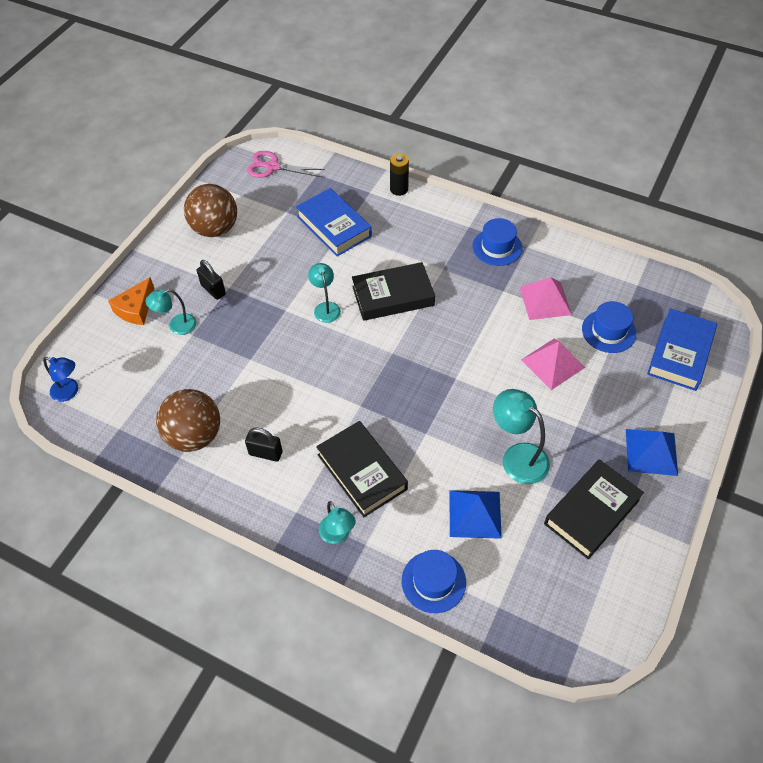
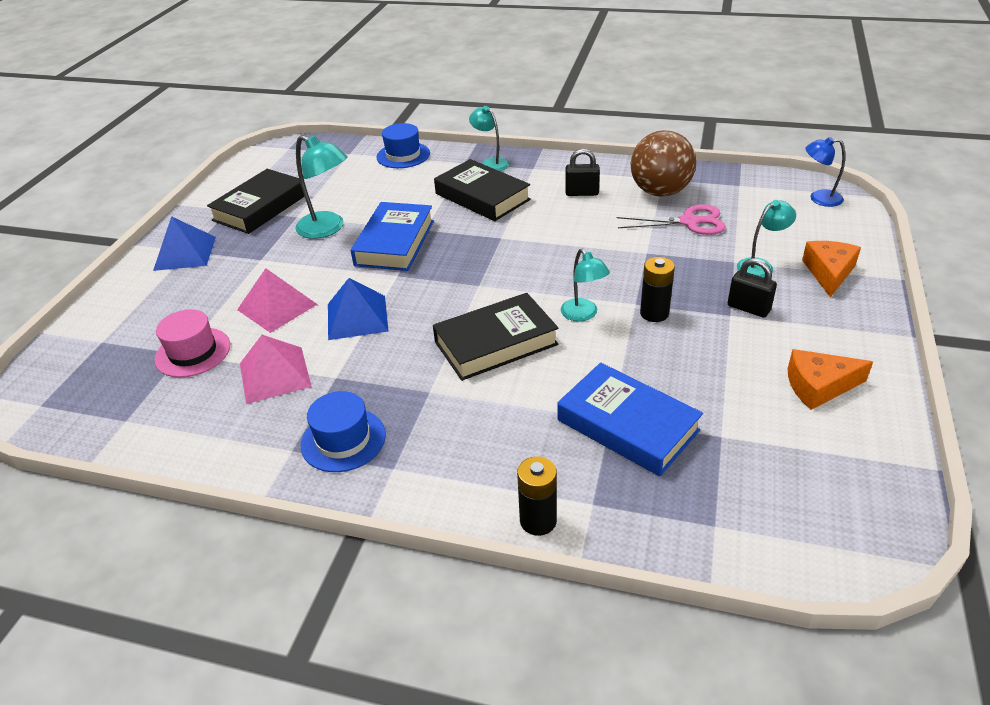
camera: 170 degrees right, 15 degrees down
brown ball [184,184,237,237] -> orange cheese [788,349,873,410]
pink scissors [247,151,325,178] -> pink scissors moved to [616,205,726,235]
blue pyramid [449,490,502,539] -> blue pyramid moved to [328,278,389,340]
blue hat [582,301,636,353] -> pink hat [154,309,230,377]
blue book [647,308,717,391] -> blue book moved to [351,202,434,271]
none -> black battery [640,257,675,322]

